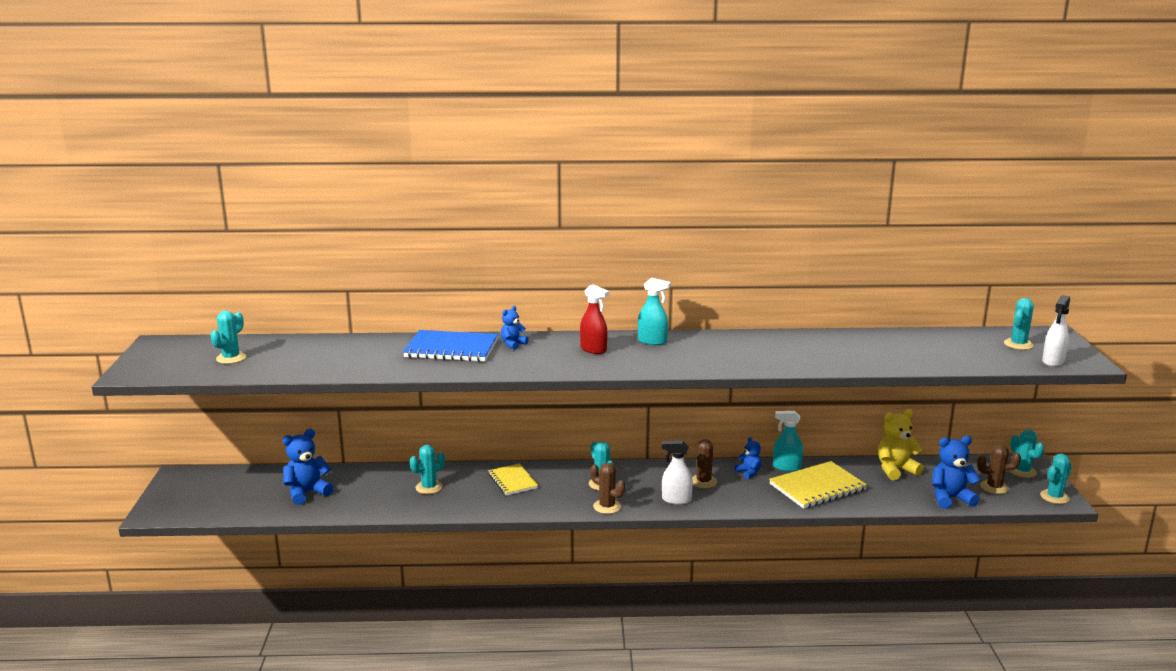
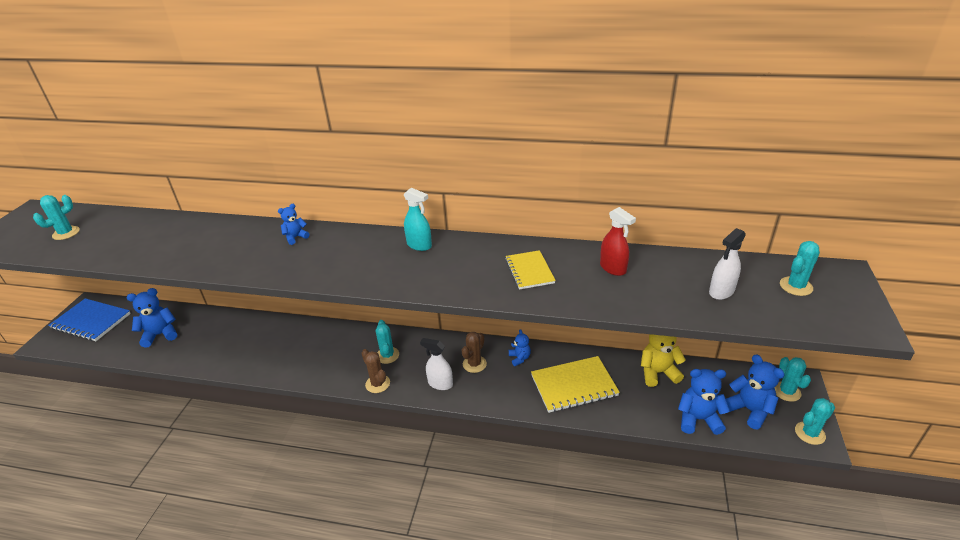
camera: 15 degrees right, 15 degrees up
blue notebook [403,330,498,362] -> blue notebook moved to [48,298,131,341]
turquoise cactus [410,445,445,494] -> none
yellow notebook [488,463,538,496] -> yellow notebook moved to [505,250,556,289]
red spray bottle [580,284,609,354] -> red spray bottle moved to [600,207,636,276]
turquoise spray bottle [773,411,803,472] -> none
brown cactus [977,444,1021,494] -> blue teddy bear [726,355,785,429]
white spray bottle [1042,295,1070,367] -> white spray bottle moved to [709,228,746,300]

